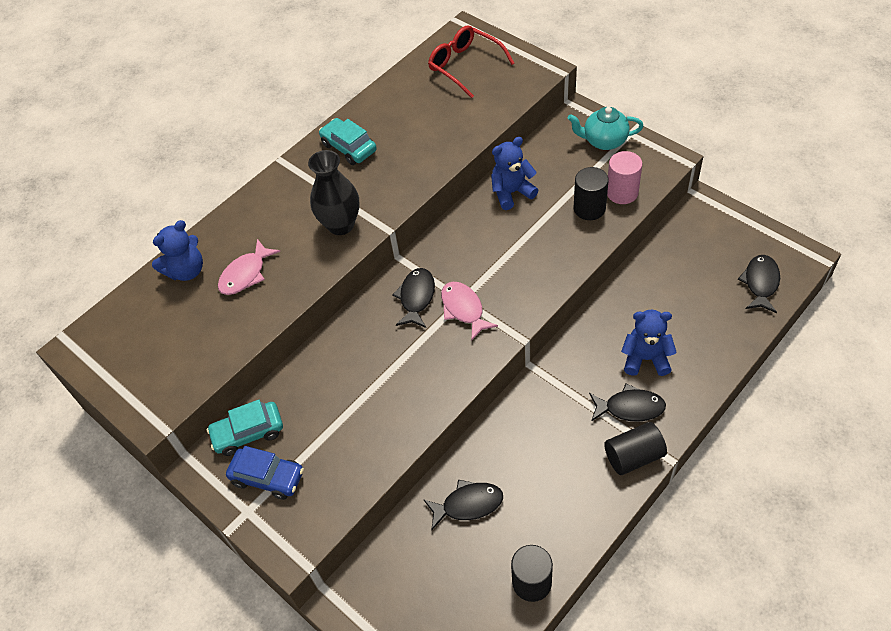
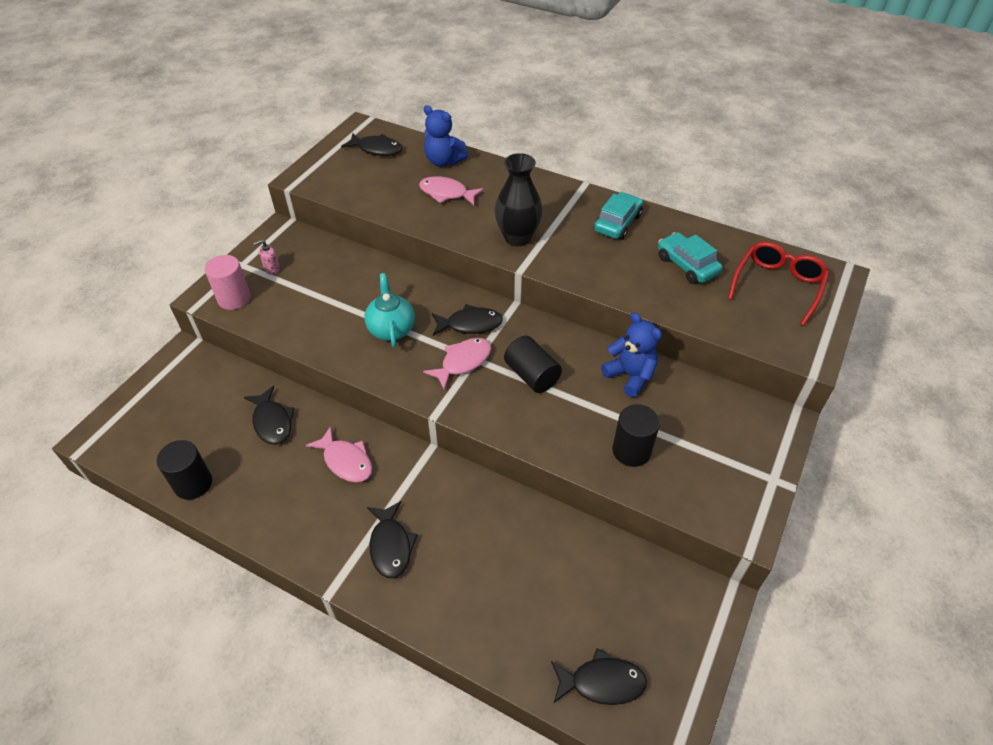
camera: 70 degrees right, 5 degrees down
turquoise car [207,400,283,456] -> turquoise car moved to [658,232,722,284]
blue car [226,446,304,500] -> pink soap dispenser [253,240,280,275]
turquoise teapot [568,107,643,150] -> turquoise teapot moved to [365,273,415,348]
black cylinder [604,422,667,475] -> black cylinder moved to [504,335,562,393]
pink cylinder [607,151,642,204] -> pink cylinder moved to [205,255,251,310]
blue teddy bear [621,310,677,376] -> none
none -> pink fish [306,426,372,482]
none -> black fish [341,133,402,156]

